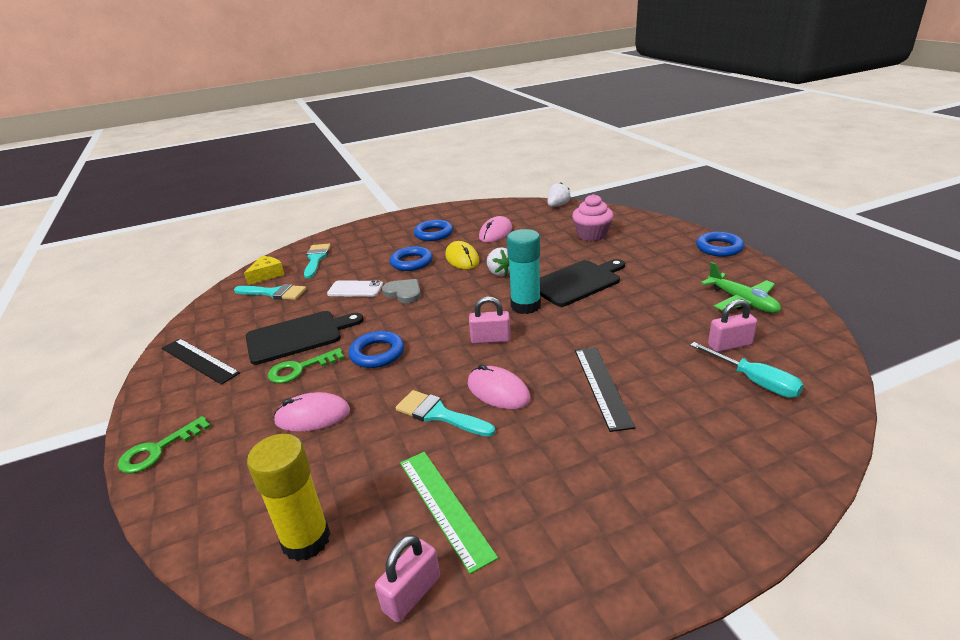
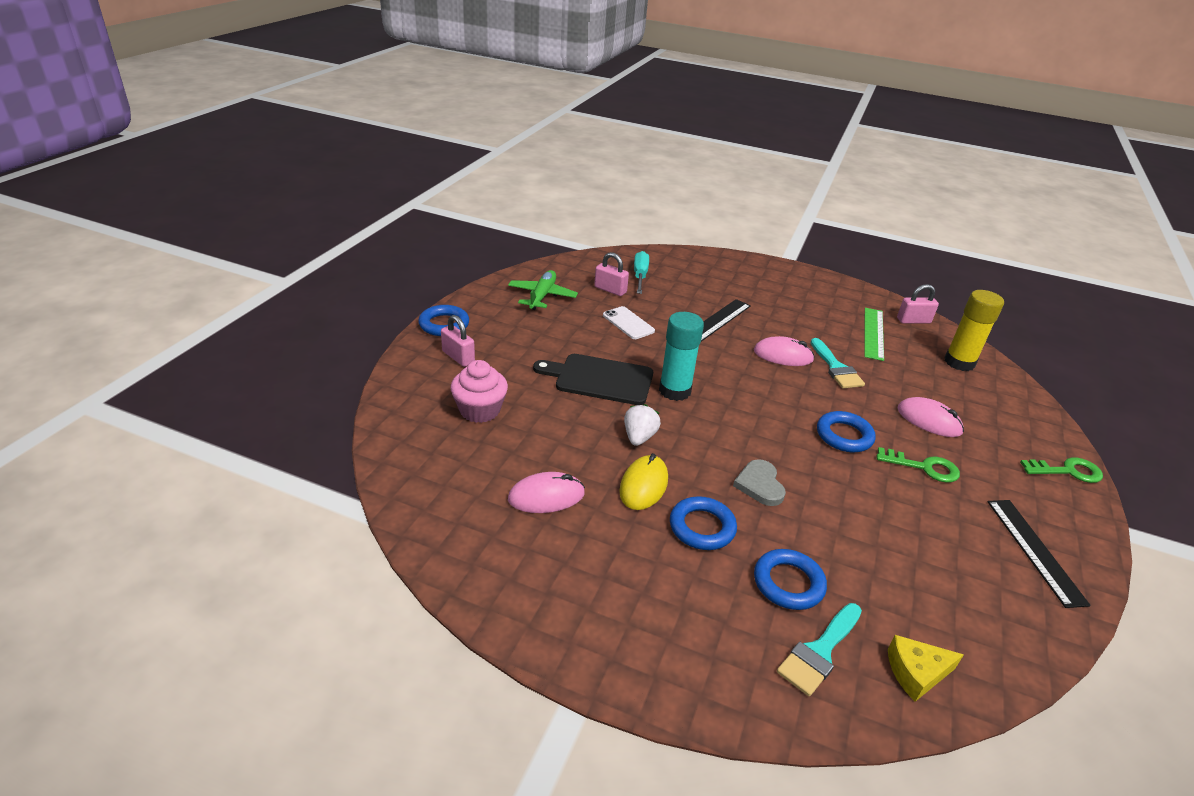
camera: 140 degrees left, 5 degrees up
turquoise brush [234,284,306,300] -> none
black cutting board [246,311,364,365] -> none
white phone [327,280,383,297] -> white phone moved to [603,306,655,339]
blue ring [414,220,453,241] -> blue ring moved to [754,549,827,610]
pink mouse [468,364,531,409] -> pink mouse turned 75 degrees counterclockwise [754,336,815,366]
pink padlock [469,296,511,344] -> pink padlock moved to [441,315,475,367]
white strawberry [547,182,571,207] -> none

